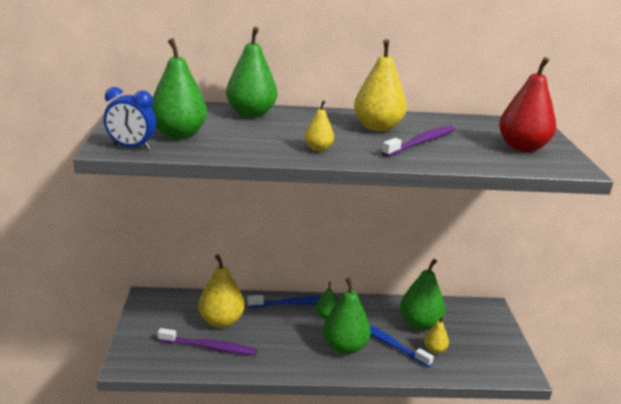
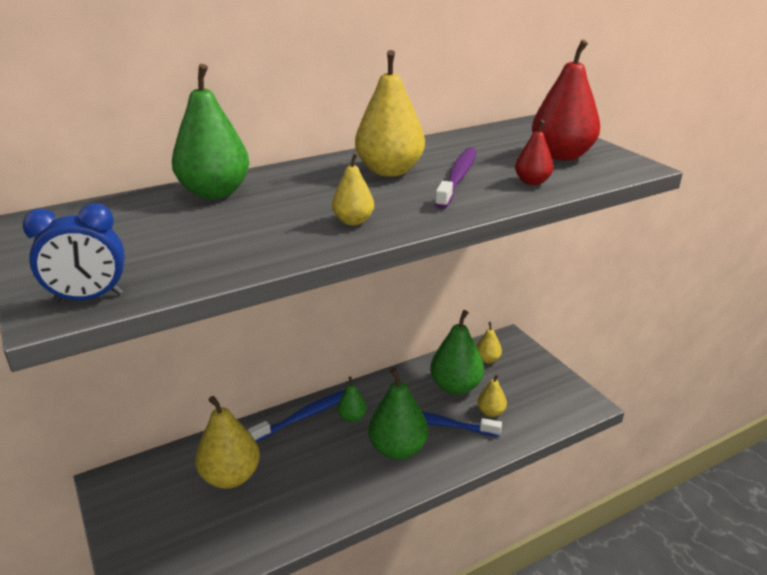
camera: 25 degrees left, 5 degrees up
green pear [151,38,207,139] -> none
purple toothbrush [158,328,258,355] -> none
none -> yellow pear [476,322,502,363]
none -> red pear [515,120,554,185]

